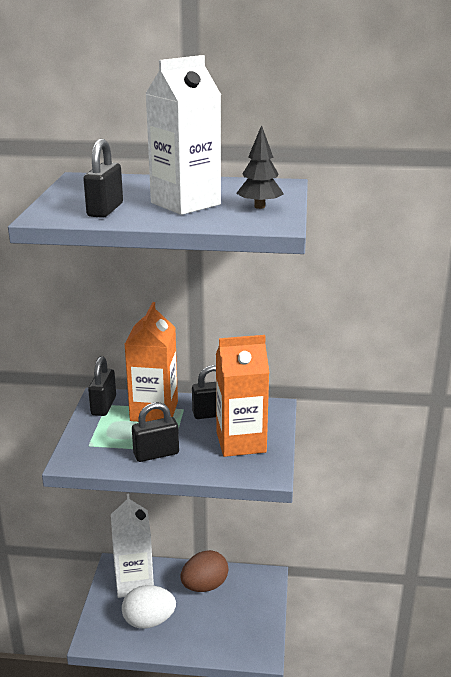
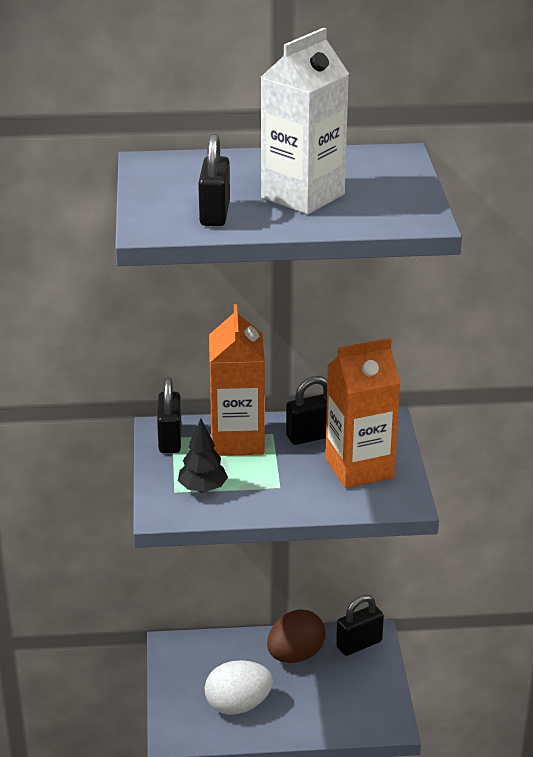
camera: 10 degrees left, 5 degrees up
white carton [111,494,154,598] -> none
black padlock [132,402,179,462] -> black padlock moved to [336,595,384,656]
black tree [236,125,284,209] -> black tree moved to [178,419,228,493]

